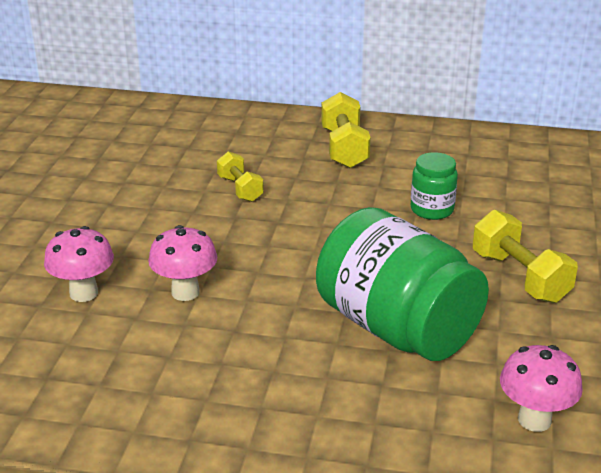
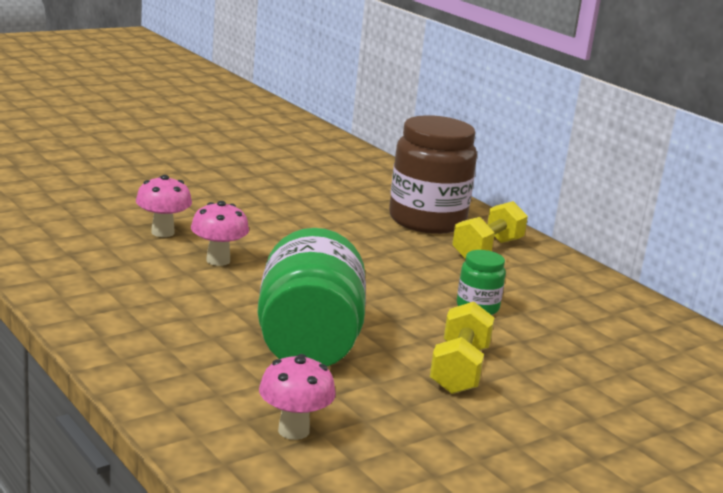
camera: 40 degrees right, 10 degrees down
yellow dumbbell [217,151,264,202] -> none
none -> brown jar [389,115,477,234]

